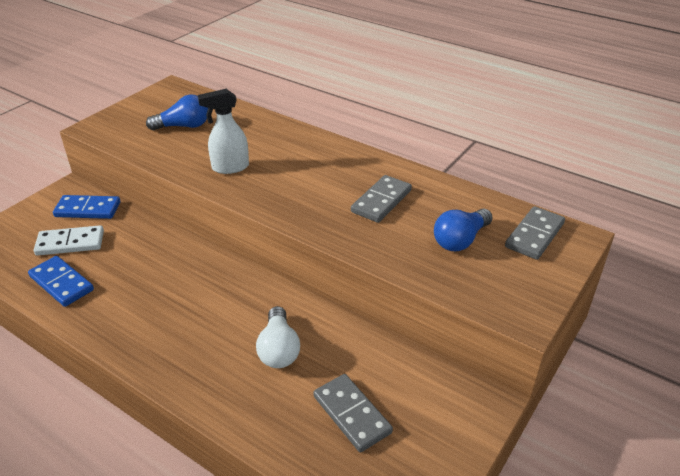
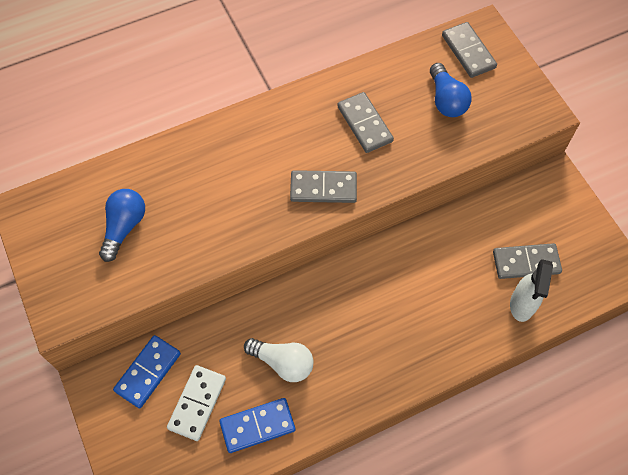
camera: 60 degrees left, 25 degrees up
white spray bottle [198,89,249,174] -> white spray bottle moved to [510,259,553,322]
white light bulb [256,306,300,368] -> white light bulb moved to [244,338,314,382]
none -> grey domino [290,170,357,203]

